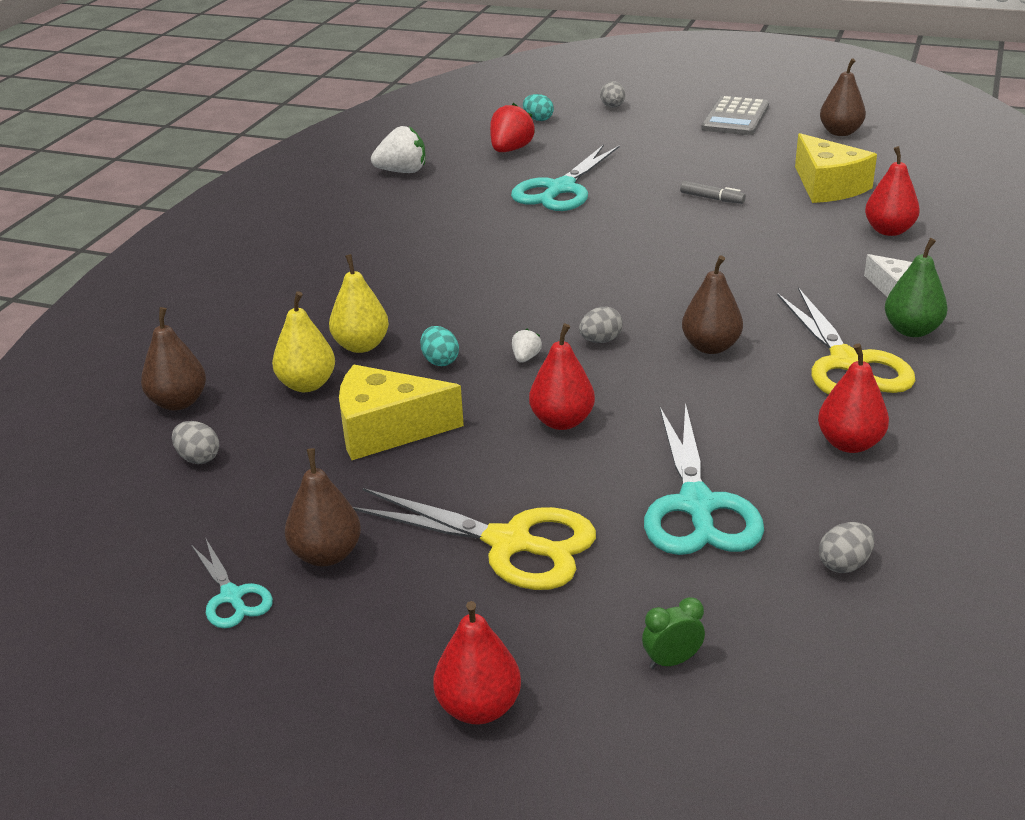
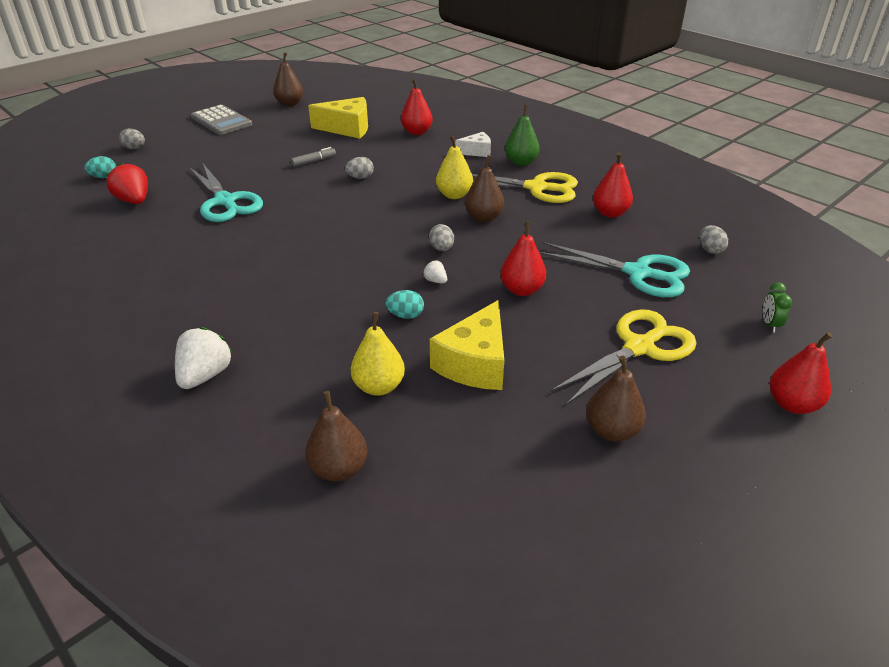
camera: 65 degrees left, 5 degrees up
grey egg [172,421,219,464] -> grey egg moved to [345,157,374,179]
turquoise scissors [191,539,273,628] -> none
yellow pear [329,254,389,353] -> yellow pear moved to [436,135,473,199]
white strawberry [371,126,425,173] -> white strawberry moved to [175,327,233,389]

